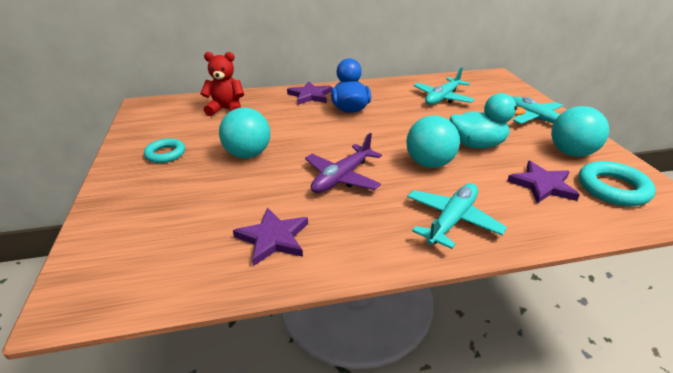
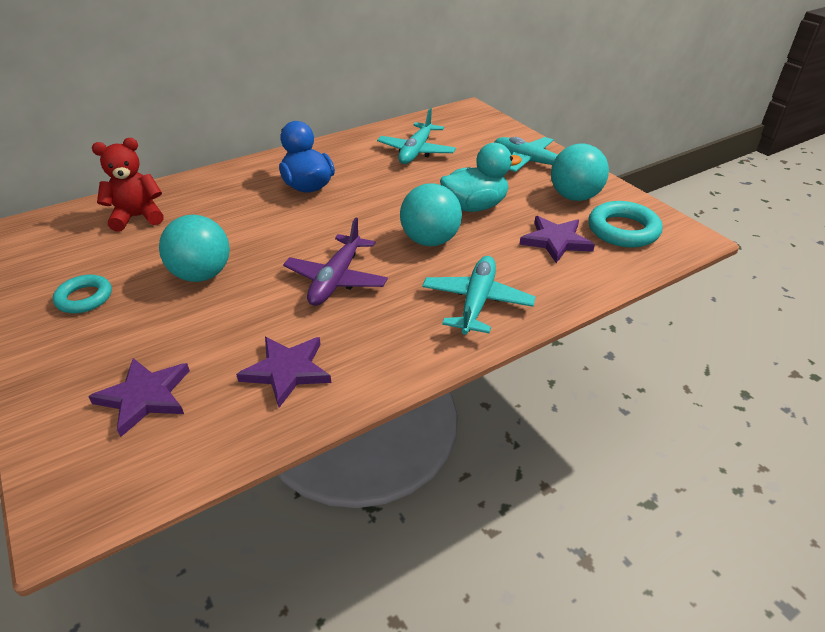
camera: 20 degrees left, 5 degrees up
purple star [287,81,332,105] -> purple star moved to [88,358,190,437]

